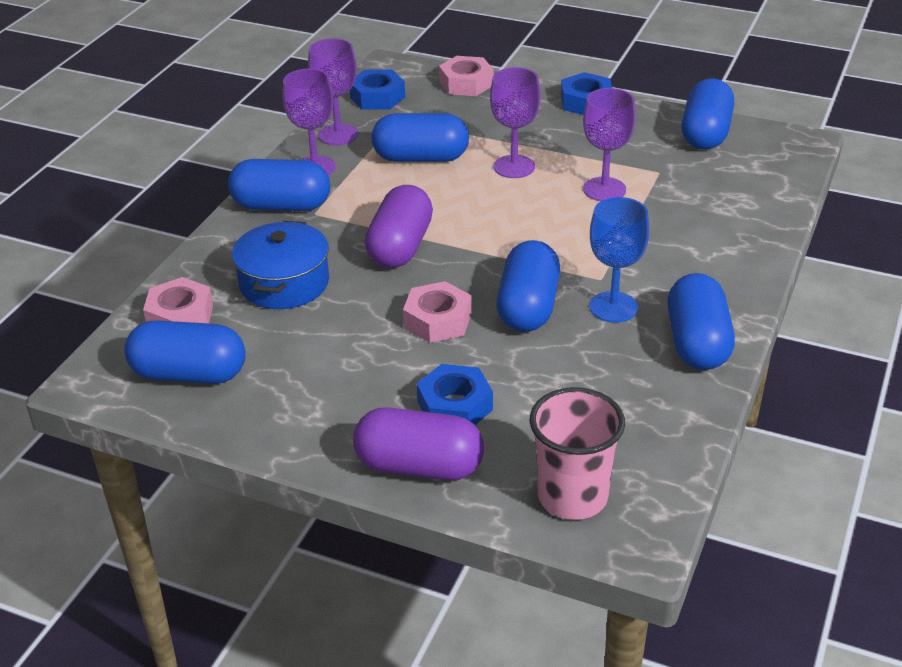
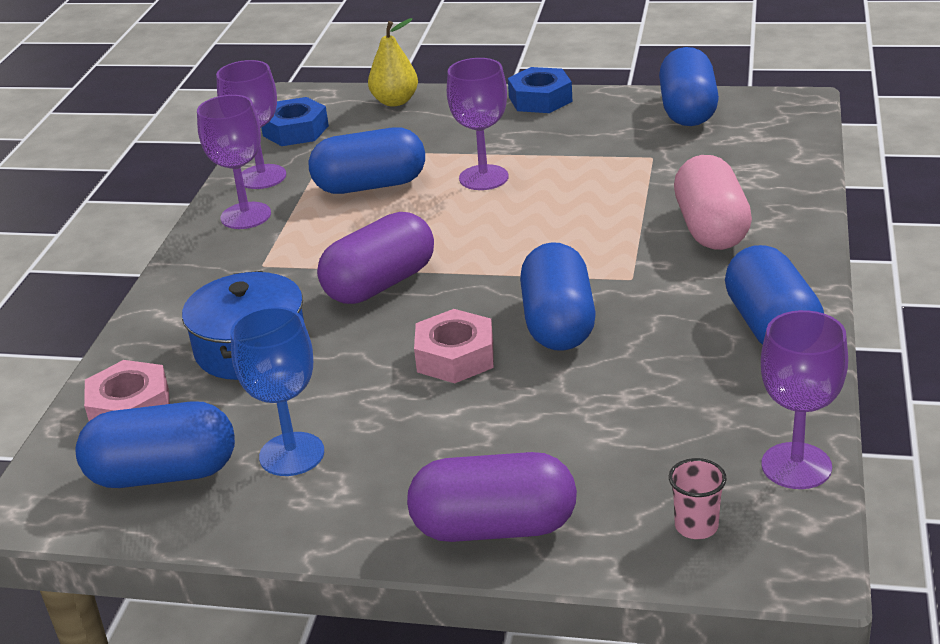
camera: 10 degrees left, 5 degrees down
blue capsule [228,159,330,211] -> none
purple capsule [364,185,433,268] -> purple capsule turned 45 degrees clockwise [317,212,434,304]
blue nut [417,364,493,425] -> none
pink nut [439,56,493,96] -> yellow pear [368,18,418,106]
pink cup [530,387,625,520] -> pink cup [669,458,727,539], size x0.49
purple goblet [583,88,636,201] -> purple goblet moved to [761,310,848,489]
blue goblet [590,197,649,323] -> blue goblet moved to [231,307,324,476]
none -> pink capsule [674,155,752,250]

